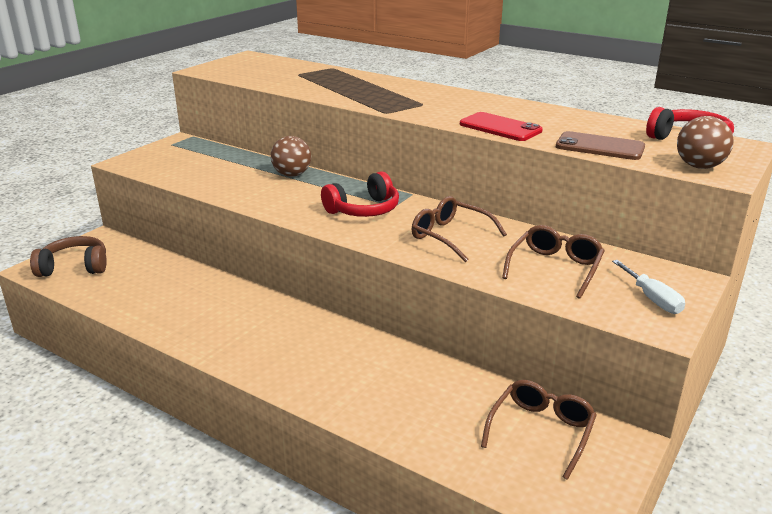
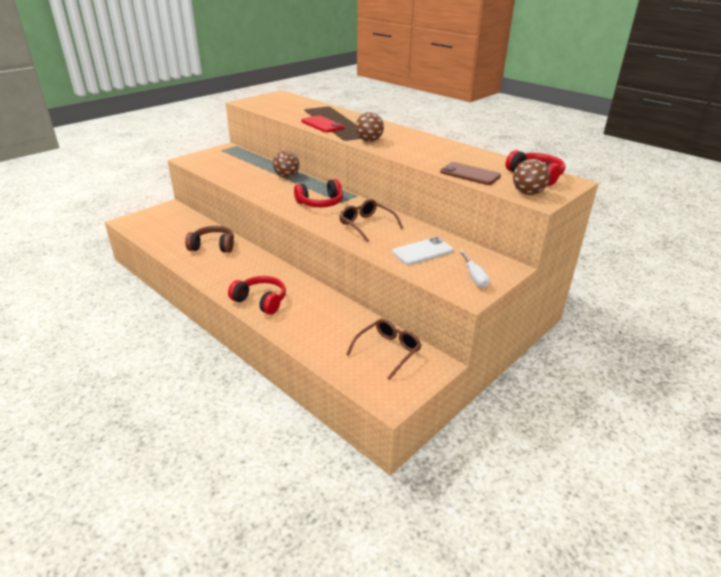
camera: 10 degrees right, 5 degrees up
brown headphones [30,236,107,277] -> brown headphones moved to [185,226,234,253]
red phone [460,112,543,141] -> red phone moved to [301,115,344,133]
brown glasses [502,225,605,299] -> white phone [392,237,453,265]
none -> red headphones [228,276,286,315]
none -> brown ball [355,112,384,142]

